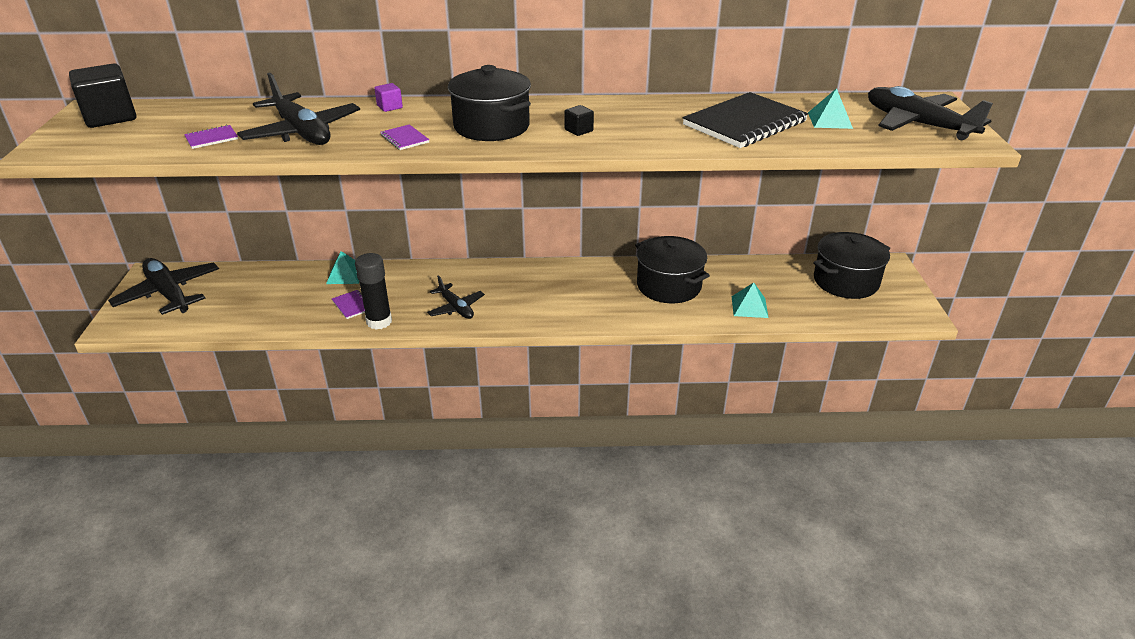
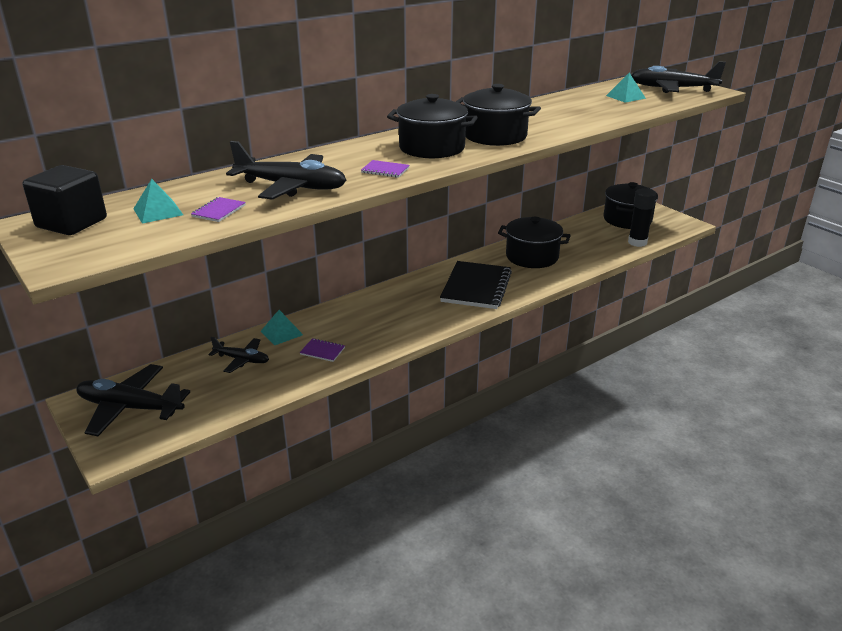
camera: 35 degrees left, 5 degrees down
black glue stick [355,253,392,330] -> black glue stick moved to [628,188,656,247]
purple cube [374,83,403,112] -> none
black plane [427,275,485,319] -> black plane moved to [208,337,269,373]
black cube [565,105,594,136] -> black pot [456,84,541,146]
black notebook [683,92,808,148] -> black notebook moved to [440,261,512,309]
turquoise pyramid [732,282,769,318] -> turquoise pyramid moved to [134,179,183,224]

